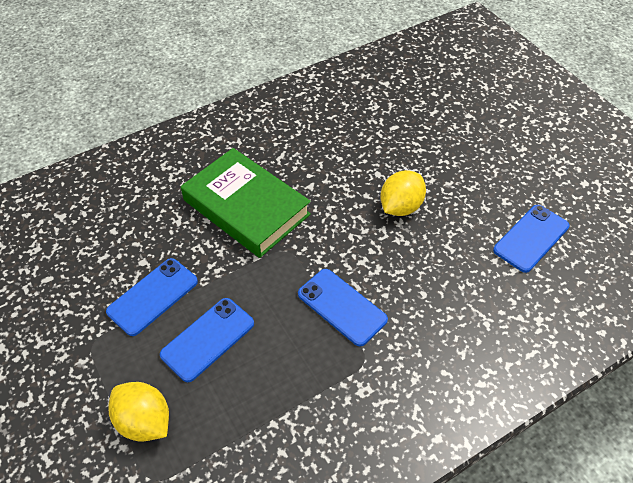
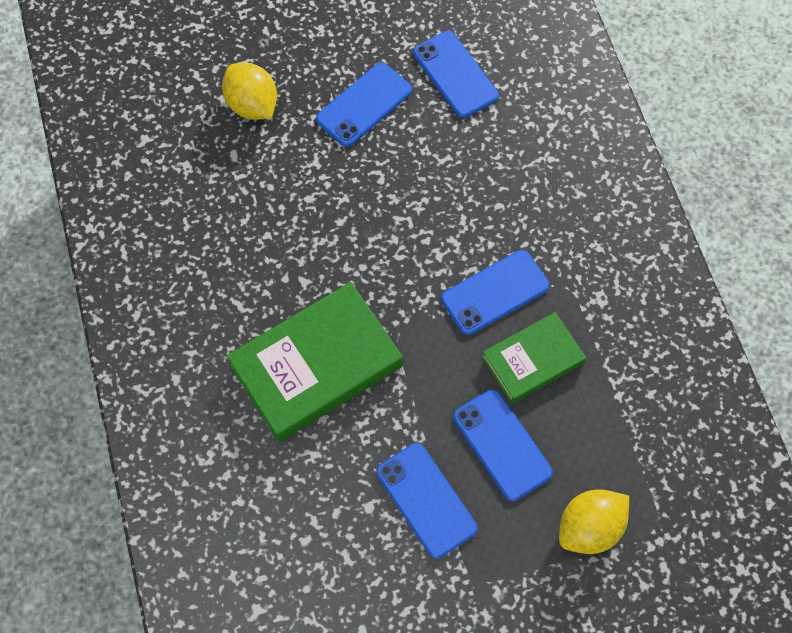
camera: 75 degrees left, 15 degrees up
yellow lemon [380,170,426,216] -> yellow lemon moved to [222,63,277,120]
none -> blue phone [316,62,412,147]
none -> green book [482,312,586,404]

